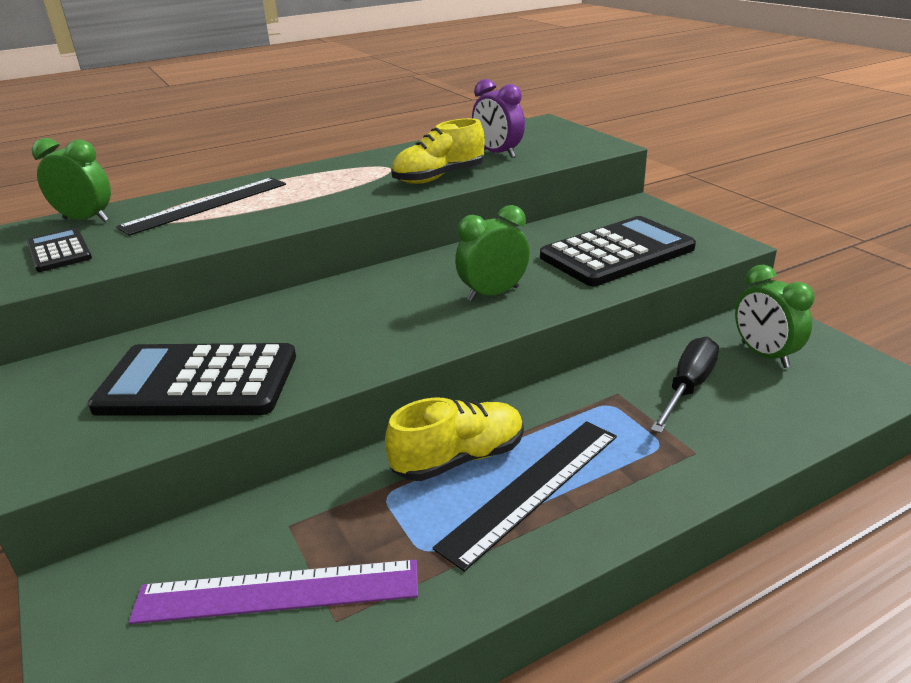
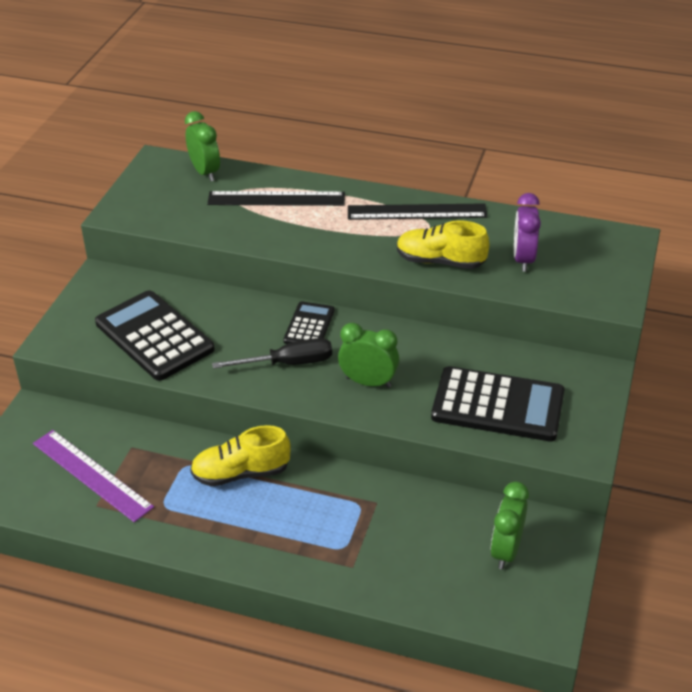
camera: 45 degrees right, 10 degrees up
black calculator [27,228,92,272] -> black calculator moved to [283,301,334,344]
yellow shoe [385,398,524,481] -> yellow shoe turned 150 degrees clockwise [190,425,291,486]
black ruler [433,421,617,572] -> black ruler moved to [348,203,488,220]
black screwdriver [650,337,719,433] -> black screwdriver moved to [212,338,332,369]

